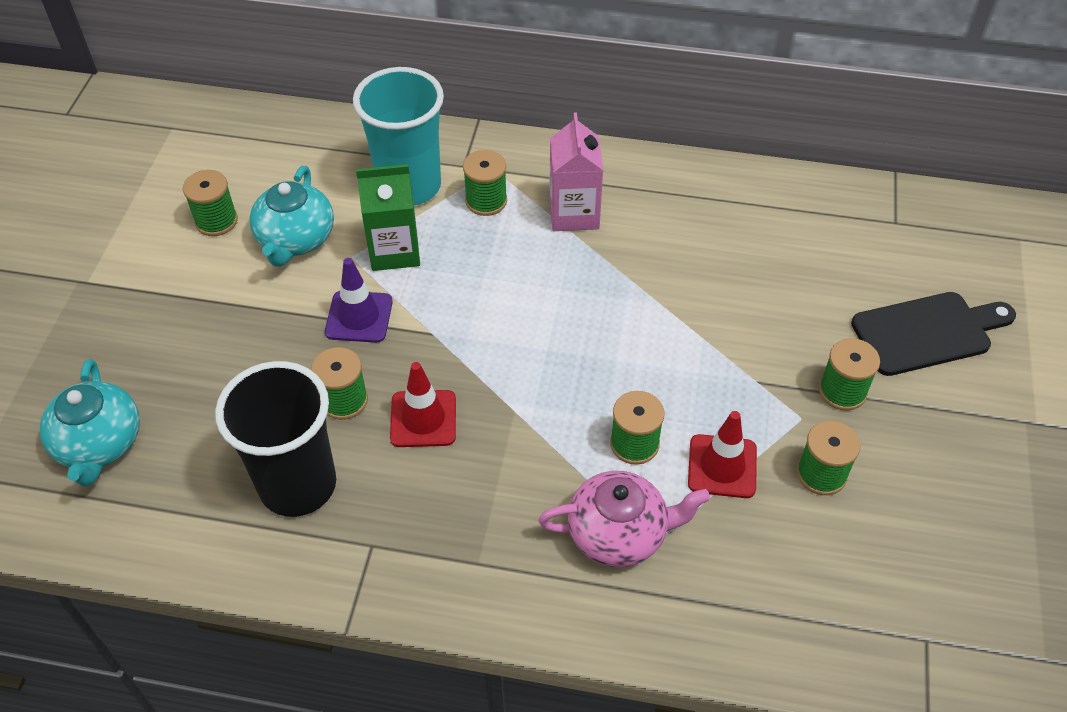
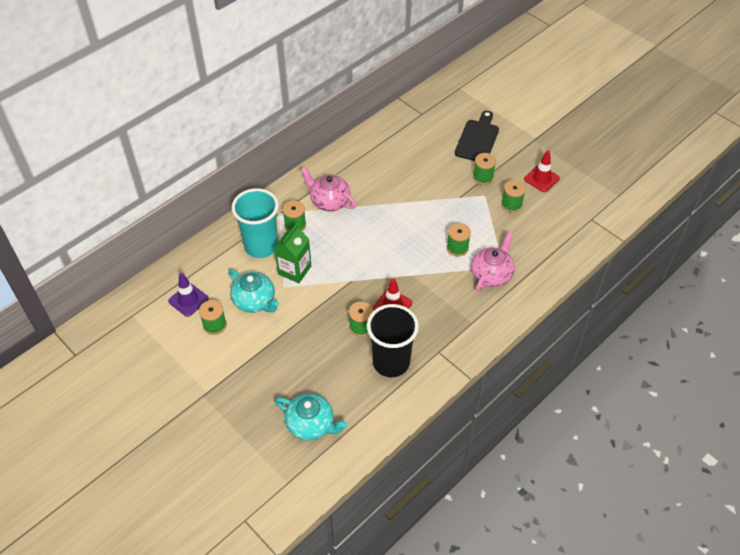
camera: 55 degrees left, 0 degrees up
purple traffic cone [325,258,393,343] -> purple traffic cone moved to [168,273,209,317]
pink carton [549,112,603,231] -> pink teapot [301,167,357,211]
red traffic cone [688,411,757,498] -> red traffic cone moved to [524,150,560,192]

